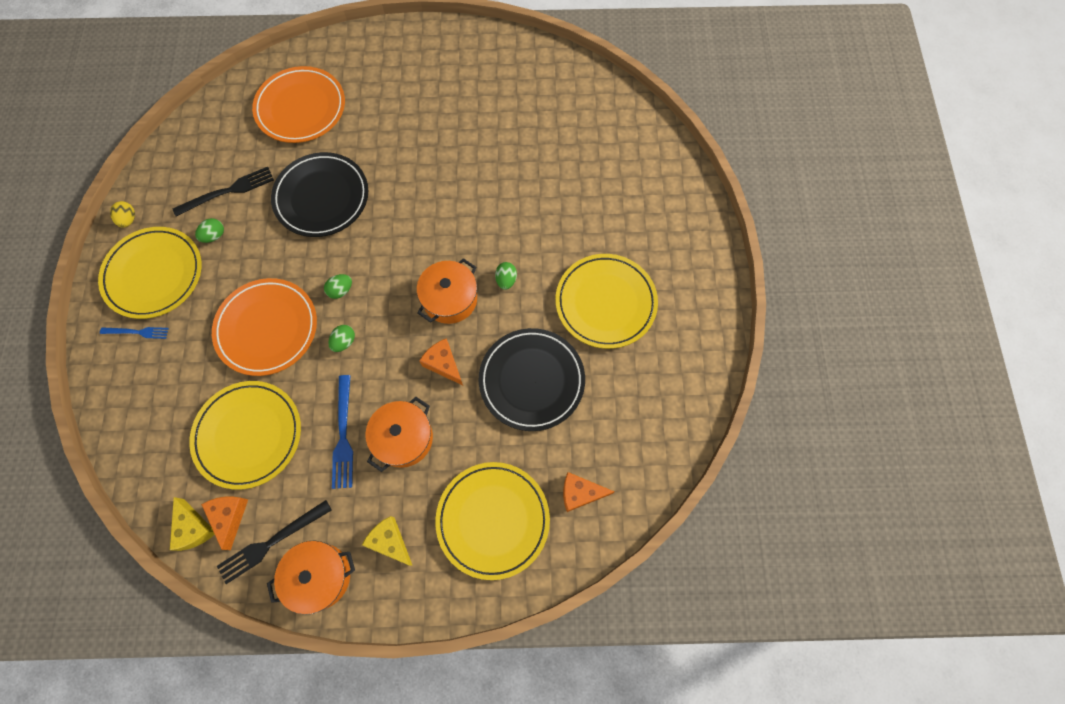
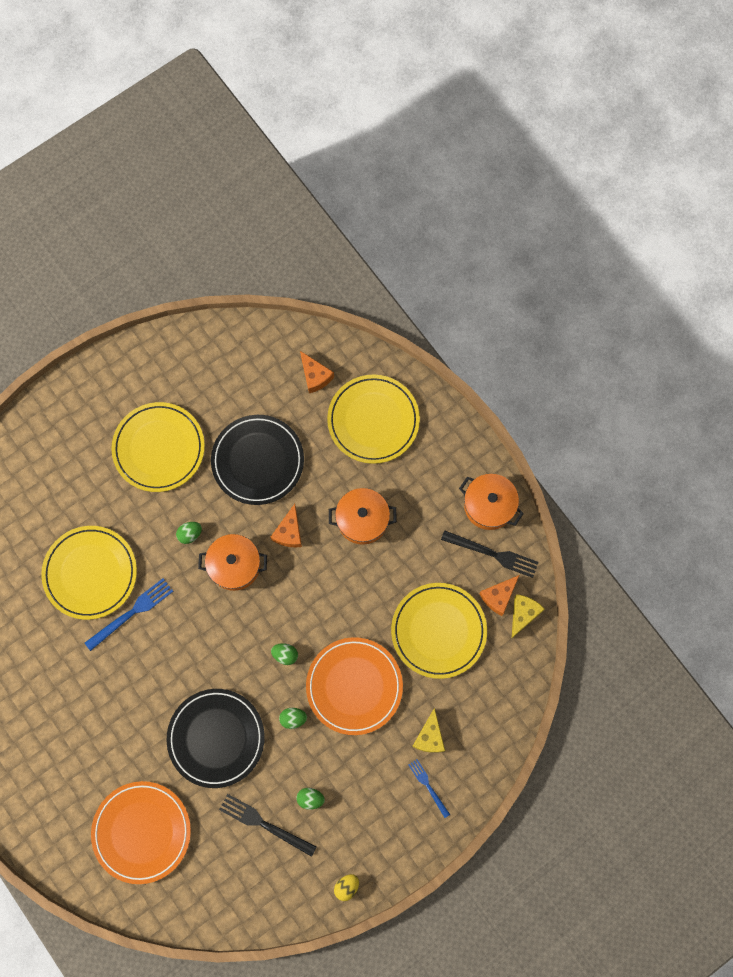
camera: 125 degrees left, 5 degrees up
yellow plate [98,227,202,319] -> yellow plate moved to [41,526,137,620]
green egg [328,325,355,352] -> green egg moved to [279,708,307,729]
blue fork [332,375,353,489] -> blue fork moved to [85,578,173,651]
yellow cheese [362,516,413,566] -> yellow cheese moved to [412,708,445,753]

